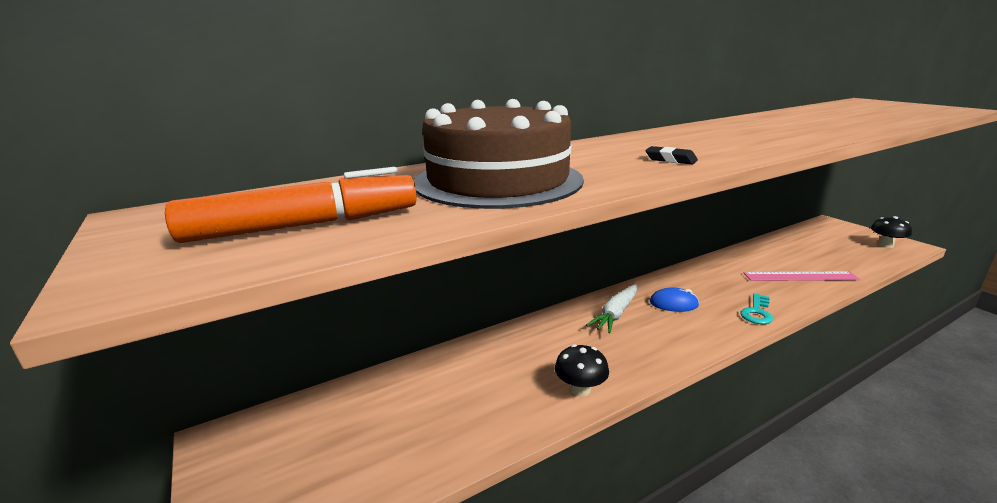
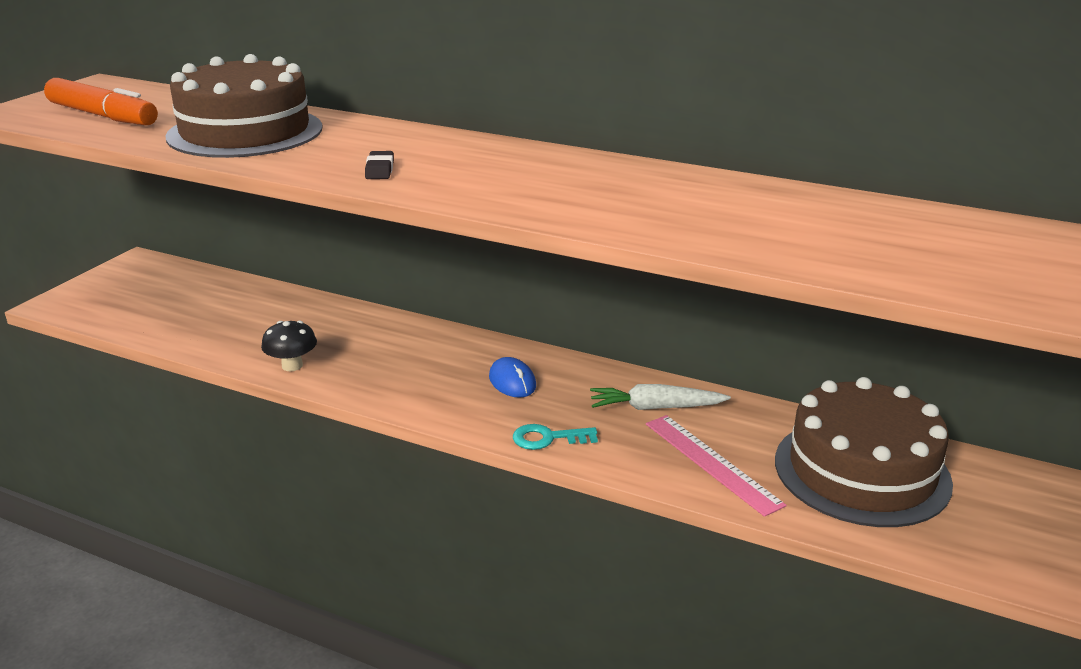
camera: 55 degrees right, 5 degrees up
white carrot [586,284,637,333] -> white carrot moved to [590,384,731,410]
black mushroom [871,216,912,248] -> none
none -> brown cake [775,377,953,527]

